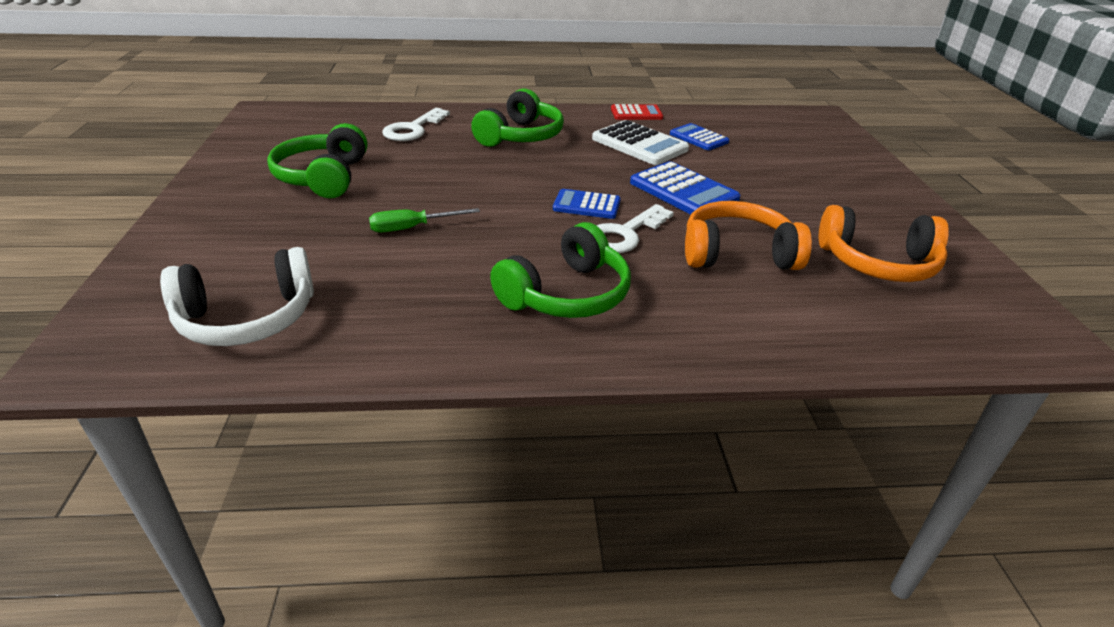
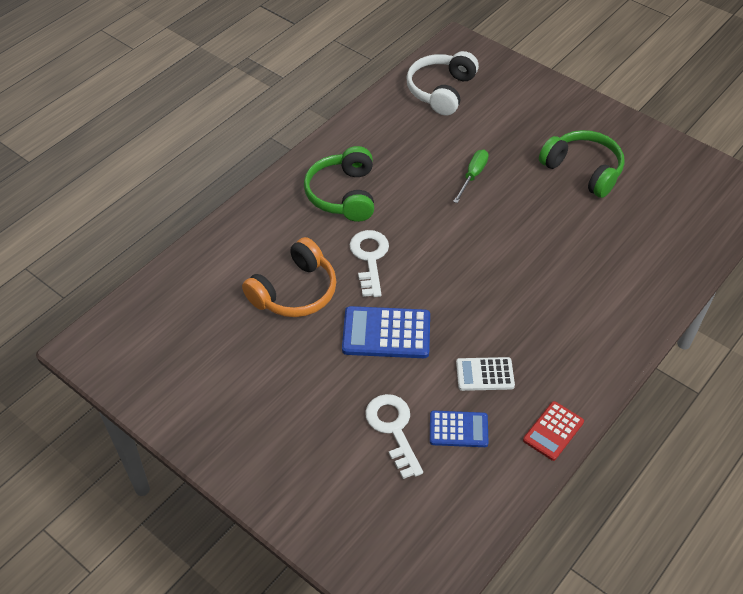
camera: 135 degrees right, 15 degrees up
white key [382,108,450,141] -> white key moved to [365,394,423,479]
green headphones [471,88,564,147] -> none
blue calculator [553,189,621,219] -> none
white calculator [592,120,689,165] -> white calculator [456,357,515,391], size x0.63
orange headphones [819,205,949,282] -> none

